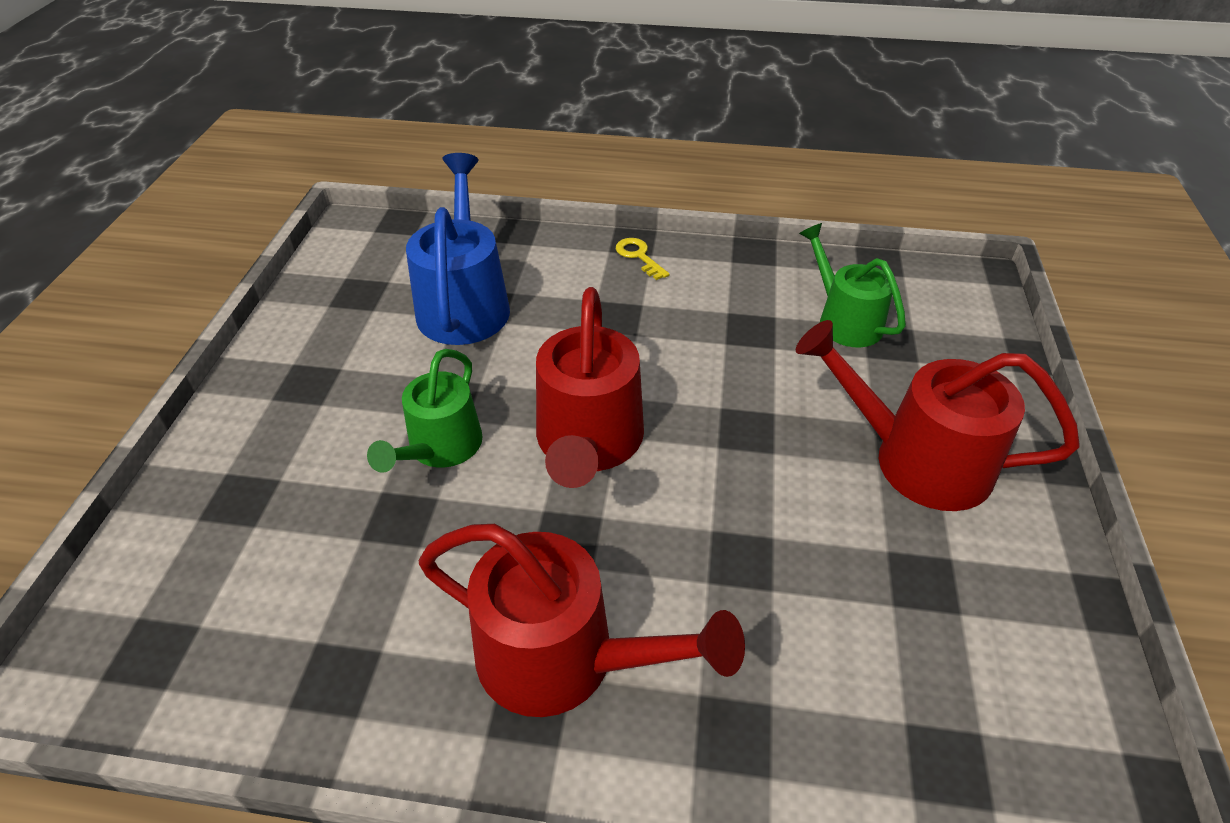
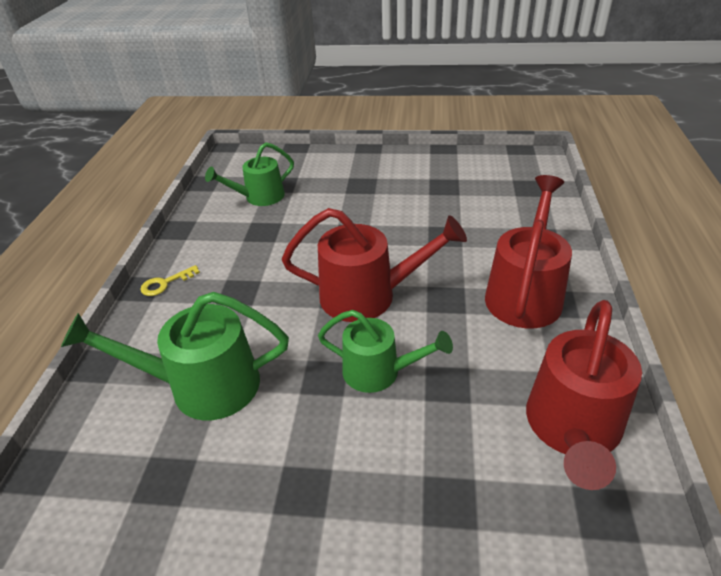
camera: 90 degrees left, 5 degrees down
blue watering can [406,153,510,345] -> green watering can [61,292,289,420]
red watering can [796,320,1080,511] -> red watering can moved to [526,300,642,490]

